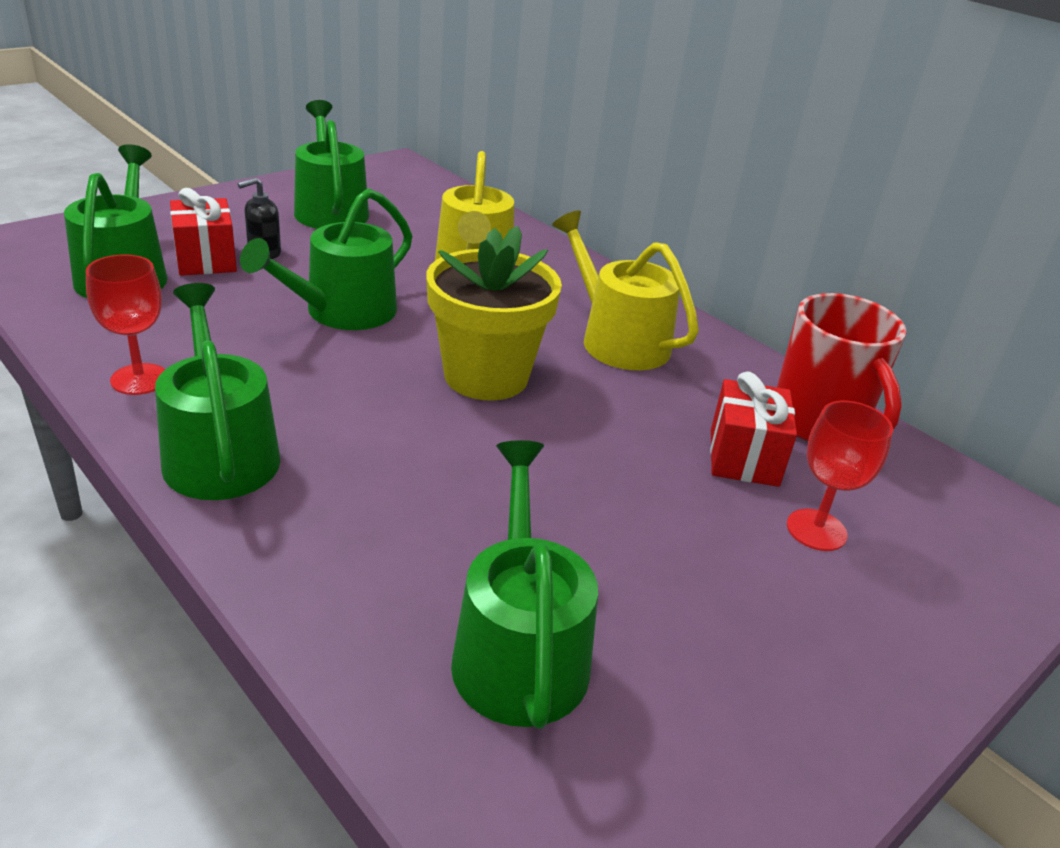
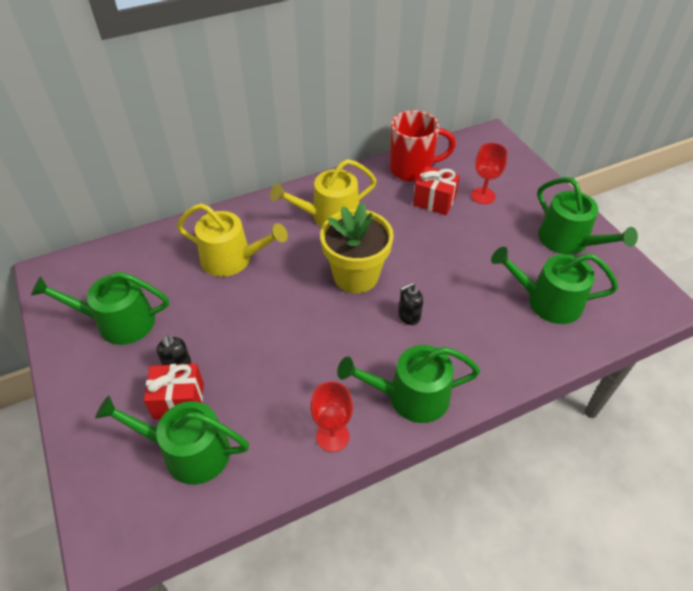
camera: 70 degrees left, 15 degrees up
green watering can [240,188,412,330] -> green watering can moved to [537,177,638,255]
none -> black soap dispenser [398,282,423,325]

